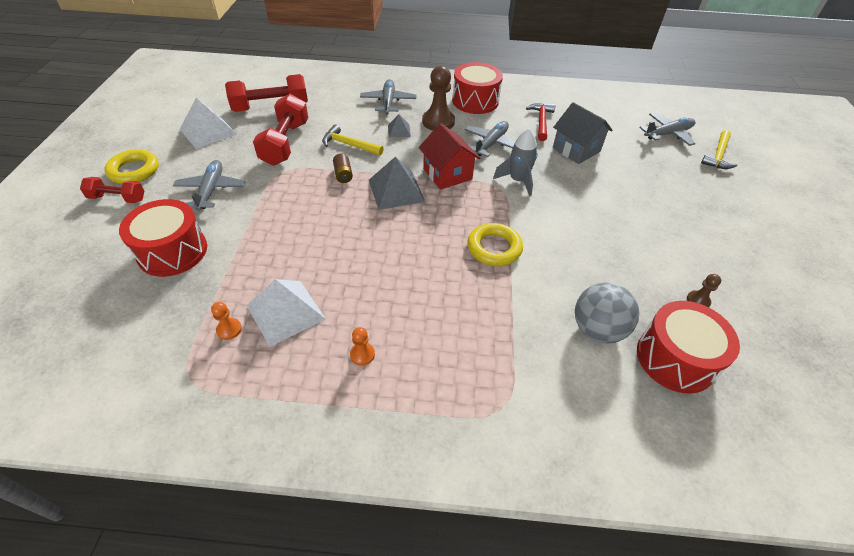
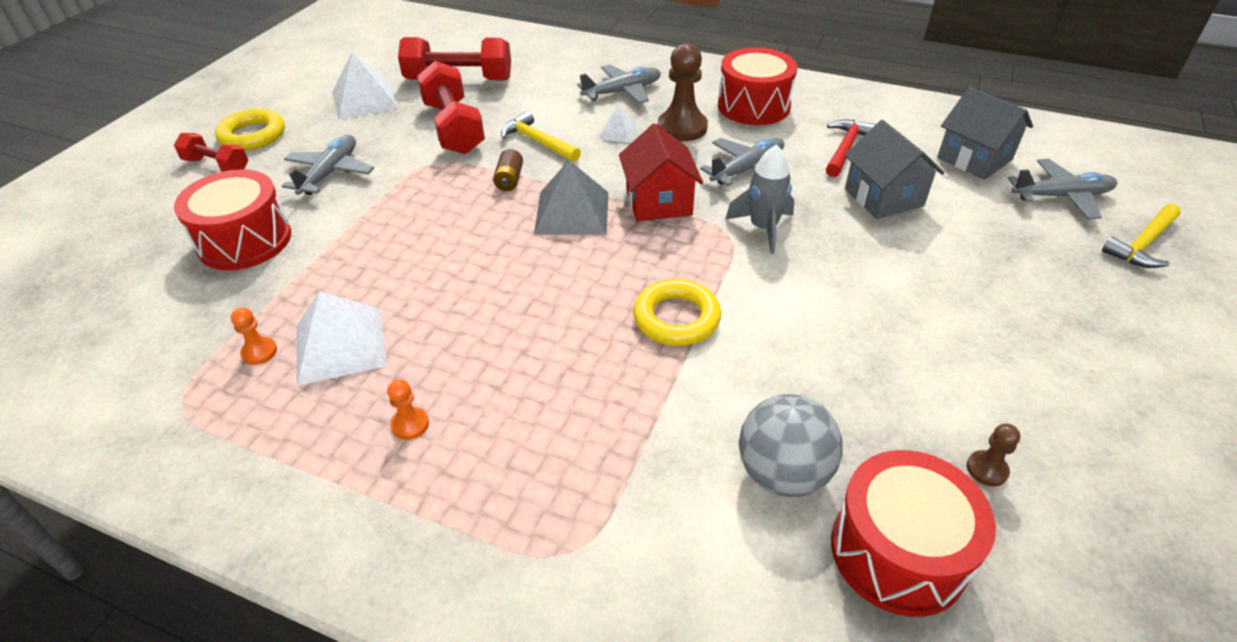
camera: 20 degrees right, 5 degrees down
red dumbbell [253,94,308,166] -> red dumbbell turned 45 degrees counterclockwise [417,61,485,154]
grey plane [360,79,416,114] -> grey plane turned 45 degrees clockwise [577,65,661,104]
grey pyramid [388,114,411,137] -> white pyramid [599,107,637,143]
none -> grey house [937,87,1033,180]

